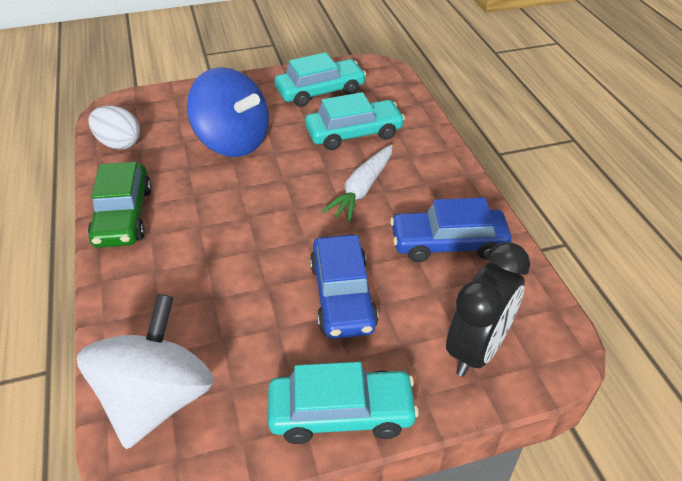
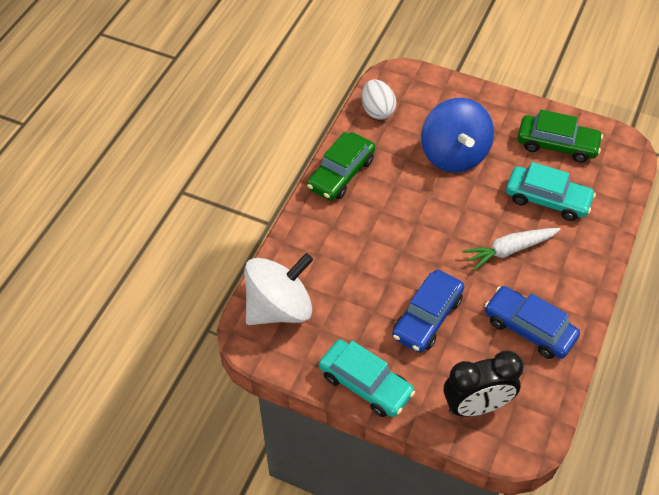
camera: 40 degrees right, 10 degrees up
turquoise car [275,52,367,107] -> green car [518,109,603,163]

